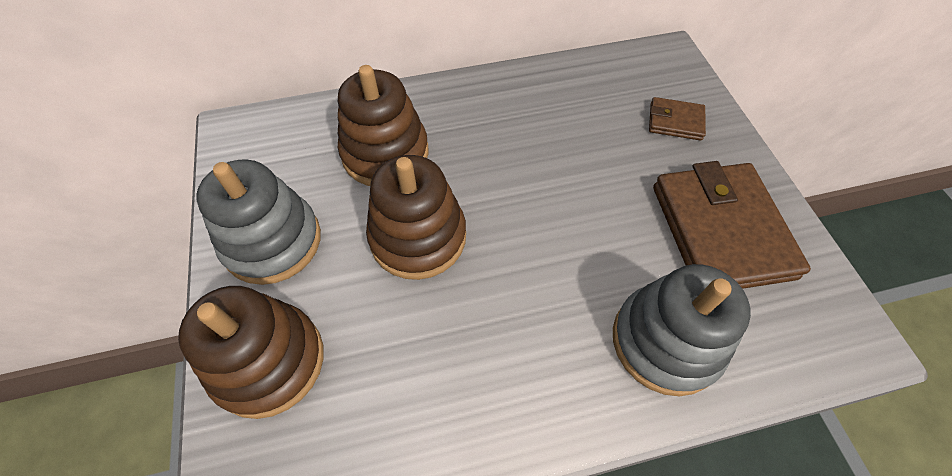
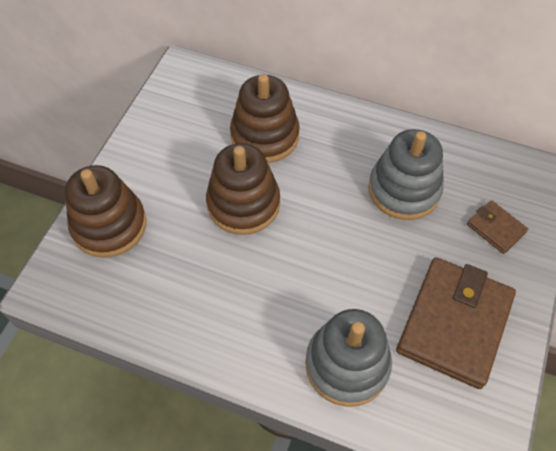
camera: 35 degrees right, 0 degrees up
grey stacking toy [196,159,321,285] -> grey stacking toy moved to [368,129,444,220]

